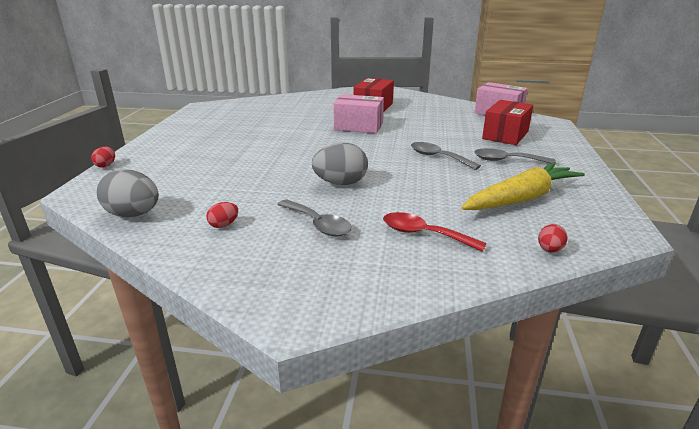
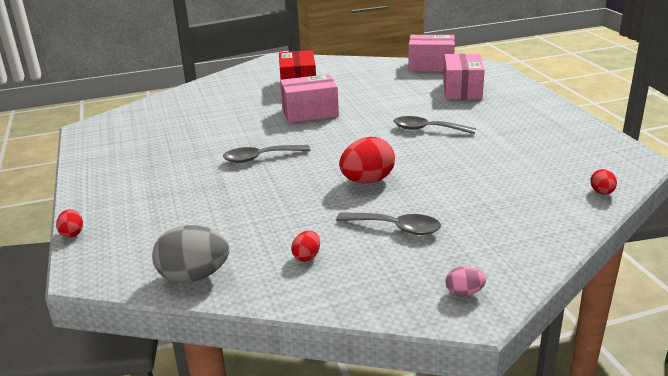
camera: 25 degrees left, 0 degrees up
grey egg [312,143,368,185] -> red egg [339,137,395,183]
red spoon [383,212,487,252] -> none
yellow carrot [461,162,585,210] -> none
grey spoon [474,148,556,163] -> grey spoon moved to [223,145,310,163]
red box [482,100,533,145] -> pink box [443,54,485,99]
none -> pink egg [446,266,486,297]

